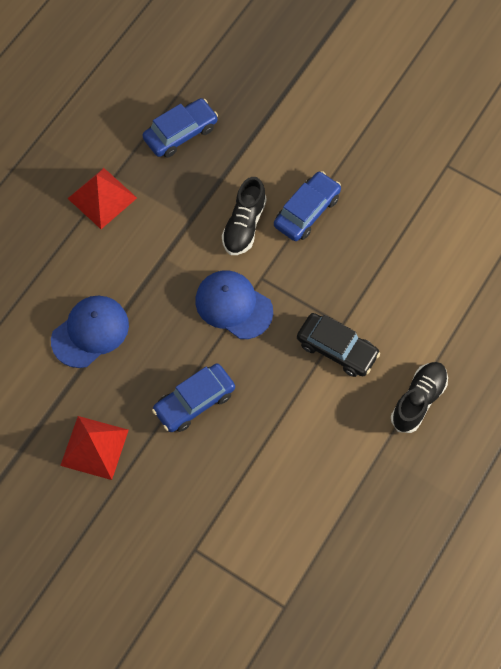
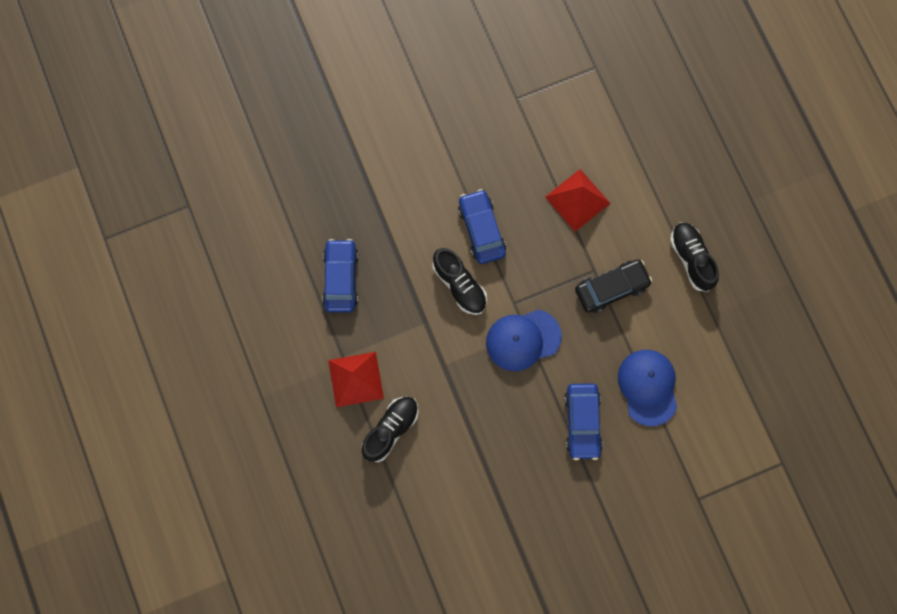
camera: 55 degrees left, 10 degrees up
blue cap [51,296,129,368] -> blue cap moved to [618,350,677,426]
red pyramid [60,416,129,480] -> red pyramid moved to [545,169,610,232]
none -> black shoe [362,397,419,462]

